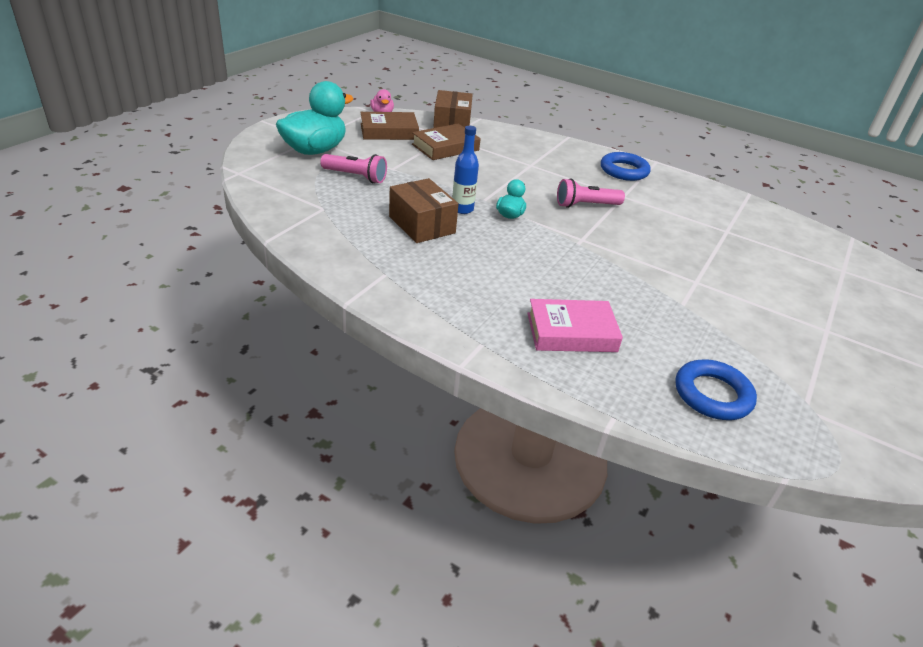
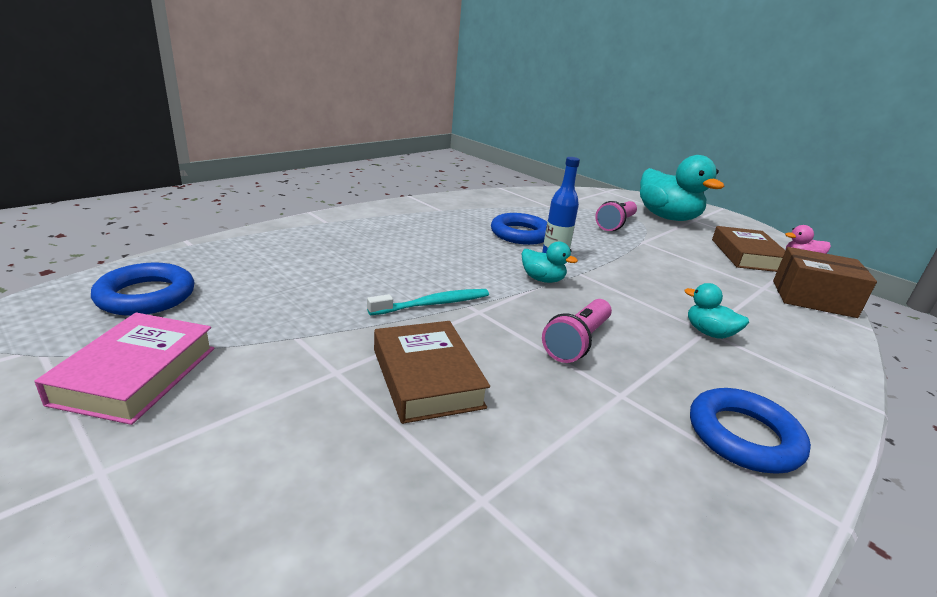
camera: 105 degrees right, 10 degrees down
brown box [389,178,459,243] -> blue ring [491,213,547,245]
brown book [412,124,481,160] -> brown book moved to [374,321,490,424]
pink book [528,299,623,352] -> pink book moved to [34,313,215,425]
pink flashlight [557,178,625,208] -> pink flashlight turned 150 degrees counterclockwise [542,299,612,363]
none -> turquoise toothbrush [367,289,489,316]
none -> turquoise duck [685,283,749,339]

